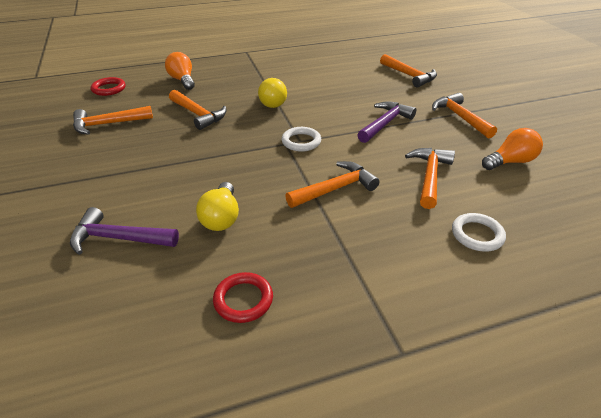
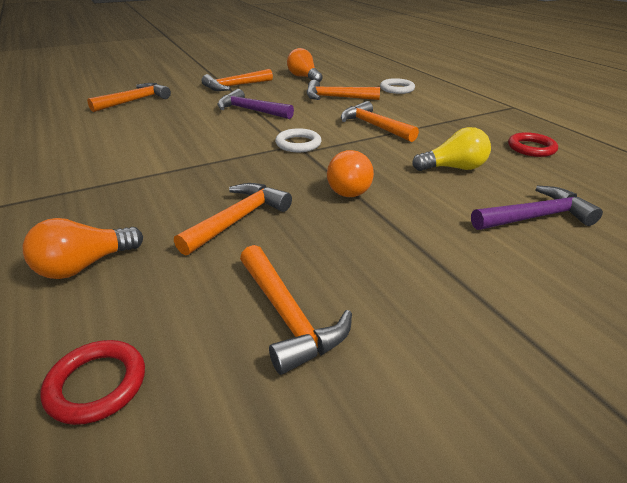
camera: 100 degrees left, 5 degrees down
purple hammer [70,207,179,255] -> purple hammer turned 105 degrees counterclockwise [471,185,603,230]
yellow light bulb [258,78,287,108] -> none
none -> orange light bulb [327,150,374,197]

